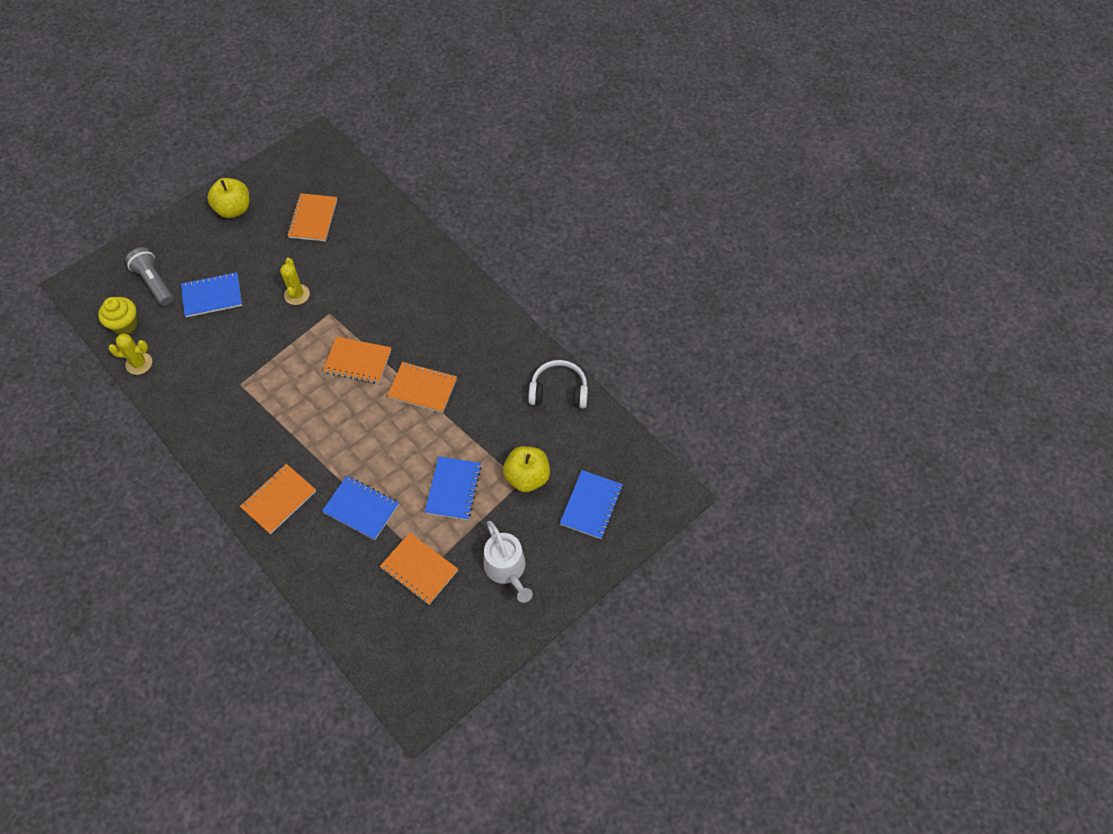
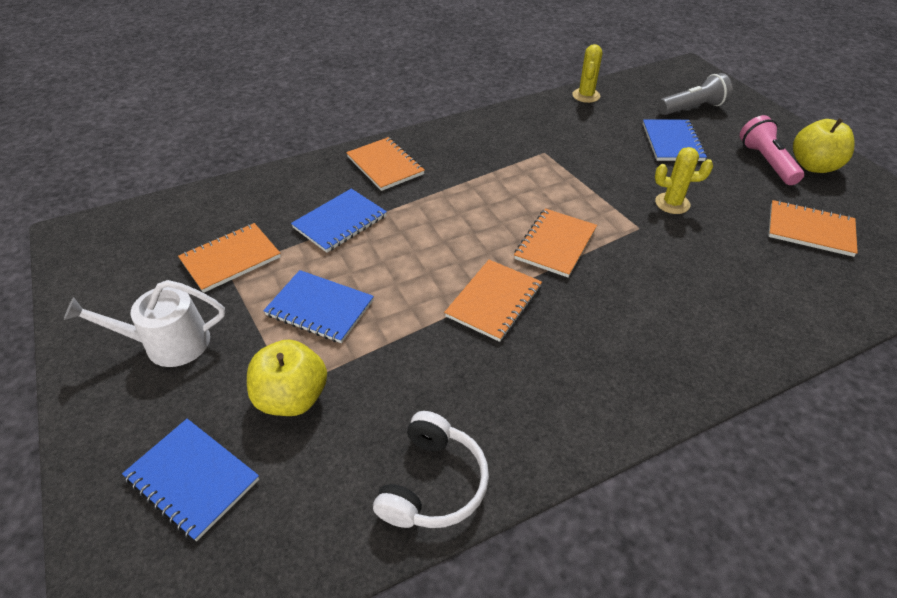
camera: 105 degrees right, 15 degrees down
yellow cupcake [98,297,138,335] -> none
none -> pink flashlight [740,115,804,185]

